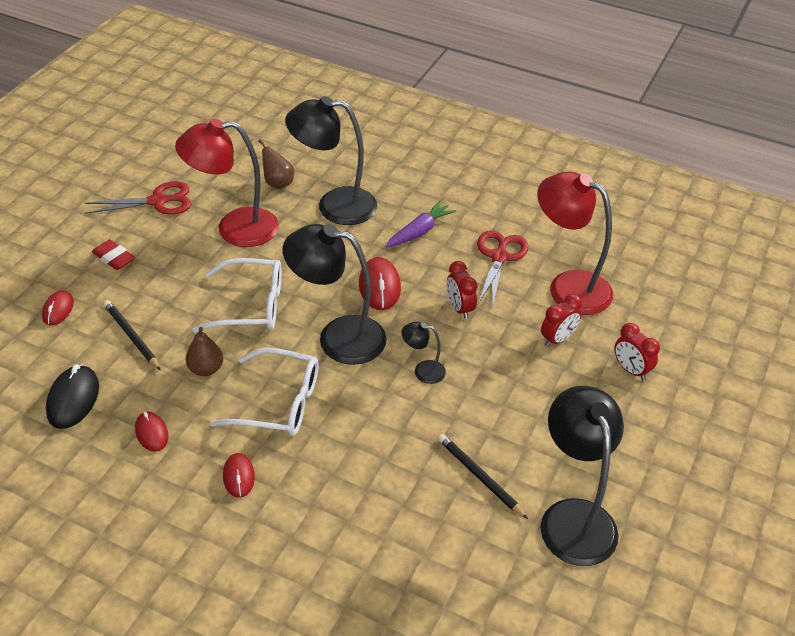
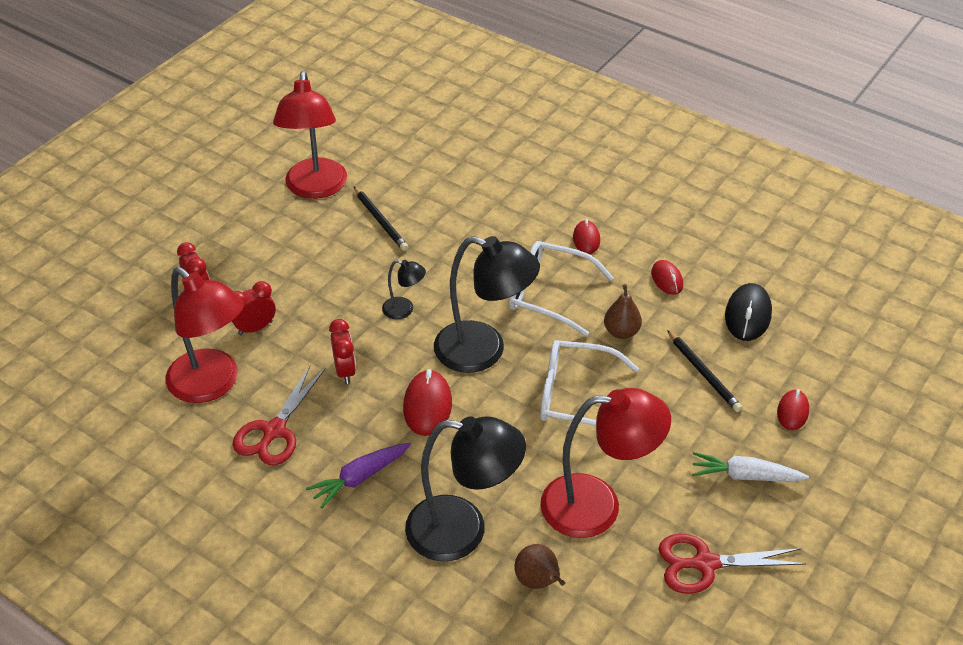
camera: 170 degrees left, 0 degrees up
red eraser [92,239,135,270] -> white carrot [692,452,809,482]
black lamp [541,386,624,566] -> red lamp [273,71,347,199]

